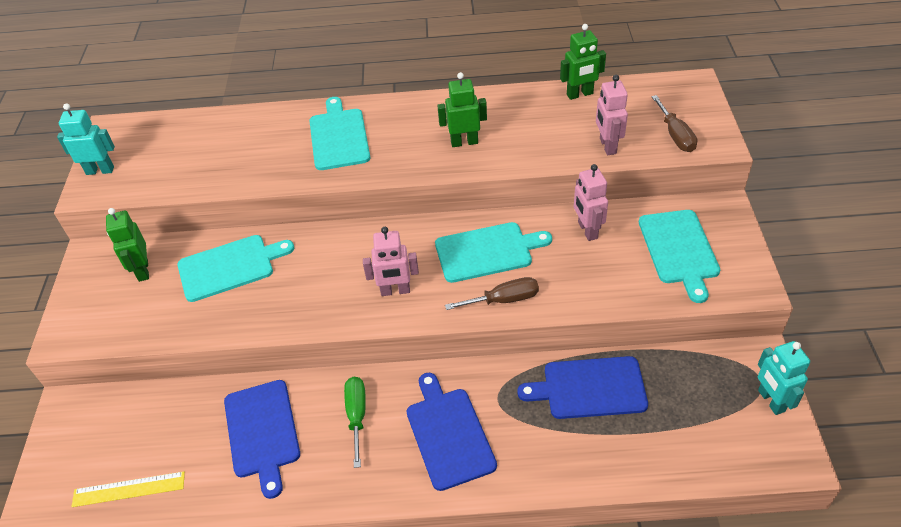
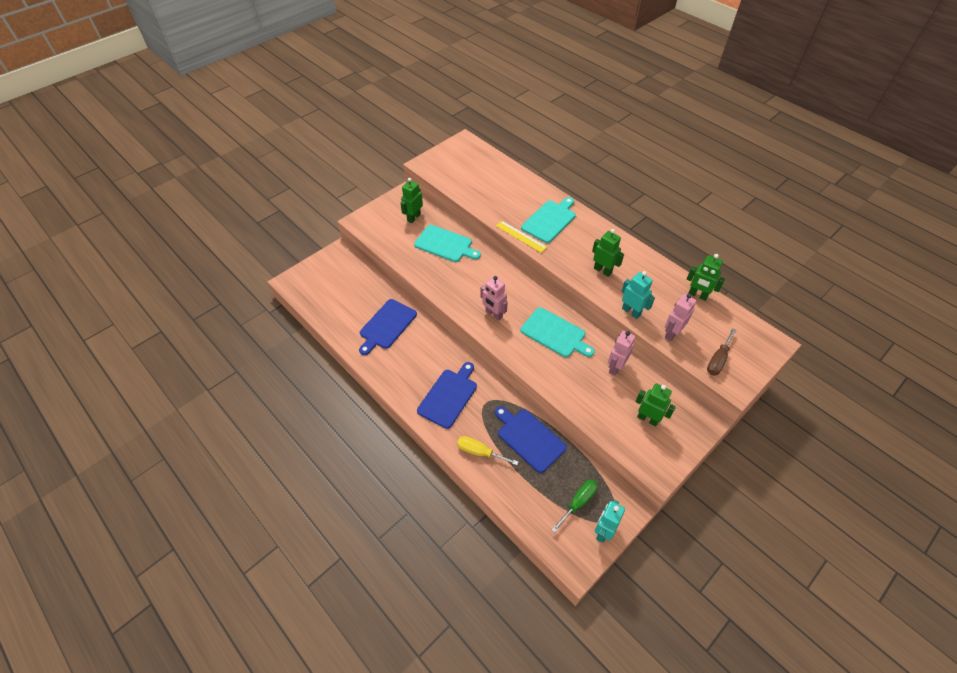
camera: 45 degrees right, 5 degrees up
turquoise robot [57,103,115,175] -> turquoise robot moved to [621,271,655,319]
yellow ruler [71,471,185,507] -> yellow ruler moved to [496,221,547,253]
green screwdriver [344,377,366,468] -> green screwdriver moved to [551,479,598,532]
brown screwdriver [445,277,539,310] -> none
turquoise cutting board [639,210,720,303] -> green robot [635,383,676,426]
none -> yellow screwdriver [457,436,518,465]

